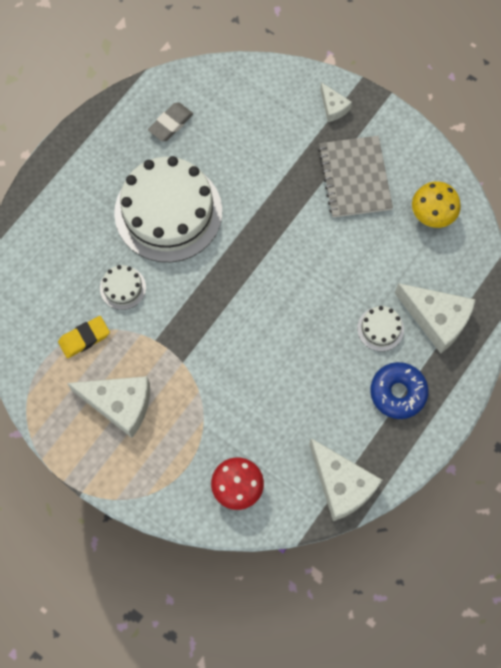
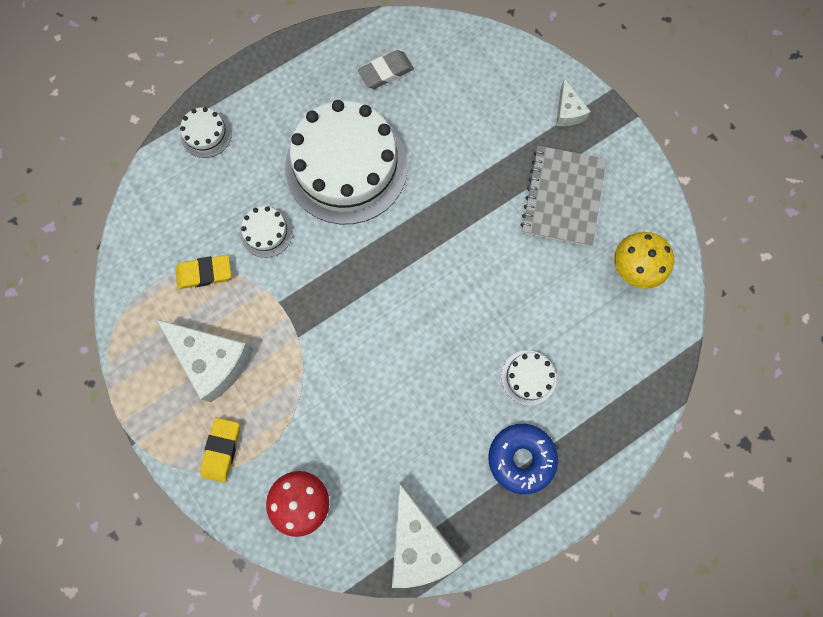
camera: 20 degrees right, 5 degrees up
white cheese [395,283,476,354] -> none
none -> white cake [180,107,232,158]
none -> yellow eraser [200,418,240,483]

